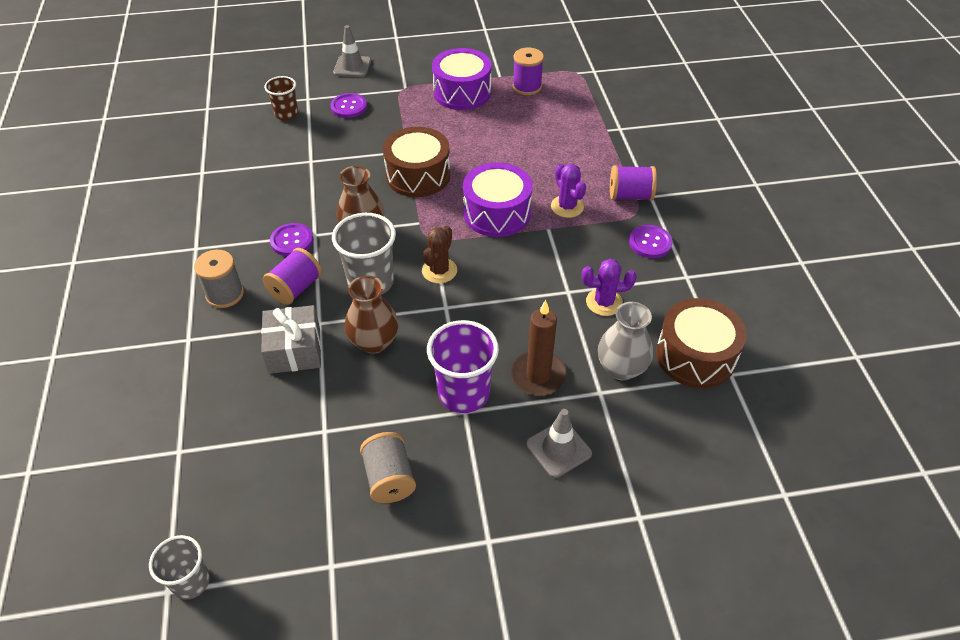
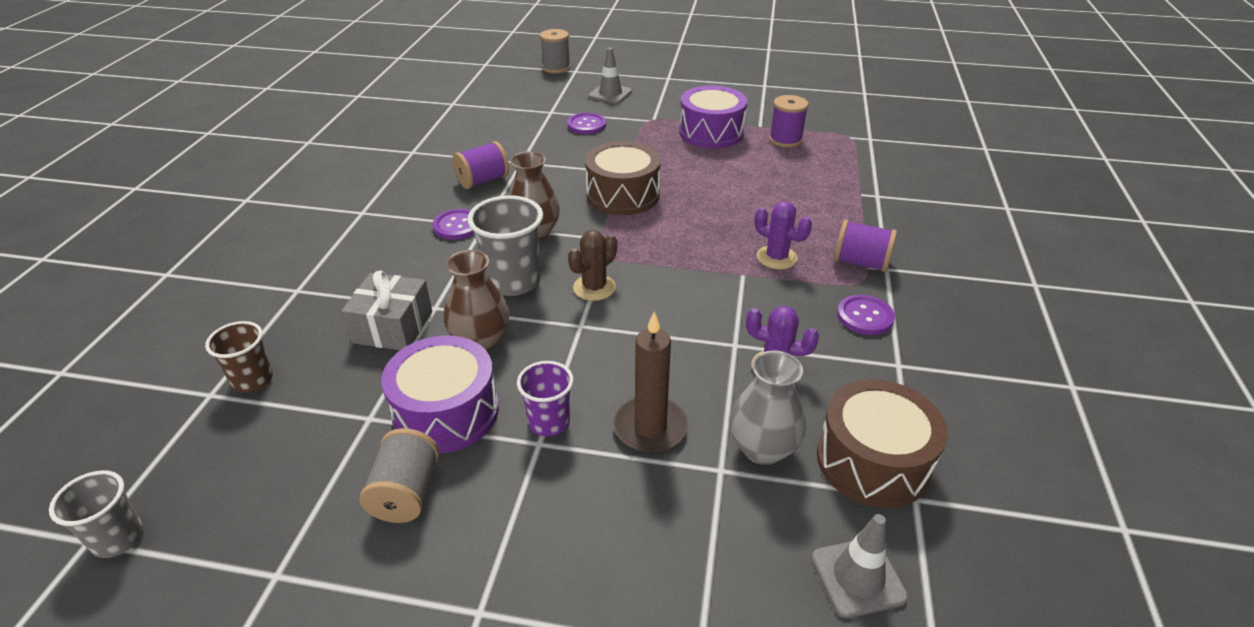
camera: 20 degrees right, 10 degrees down
grey spool [194,250,244,308] -> grey spool moved to [540,29,570,73]
purple spool [263,248,322,305] -> purple spool moved to [452,141,509,189]
brown cup [264,76,298,121] -> brown cup moved to [205,321,273,393]
purple cup [427,320,499,413] -> purple cup [517,361,574,436], size x0.62
purple drum [463,162,533,237] -> purple drum moved to [381,335,499,453]
grey traffic cone [527,409,592,478] -> grey traffic cone moved to [811,514,908,618]
purple cactus [551,164,586,218] -> purple cactus turned 45 degrees counterclockwise [755,201,812,269]

